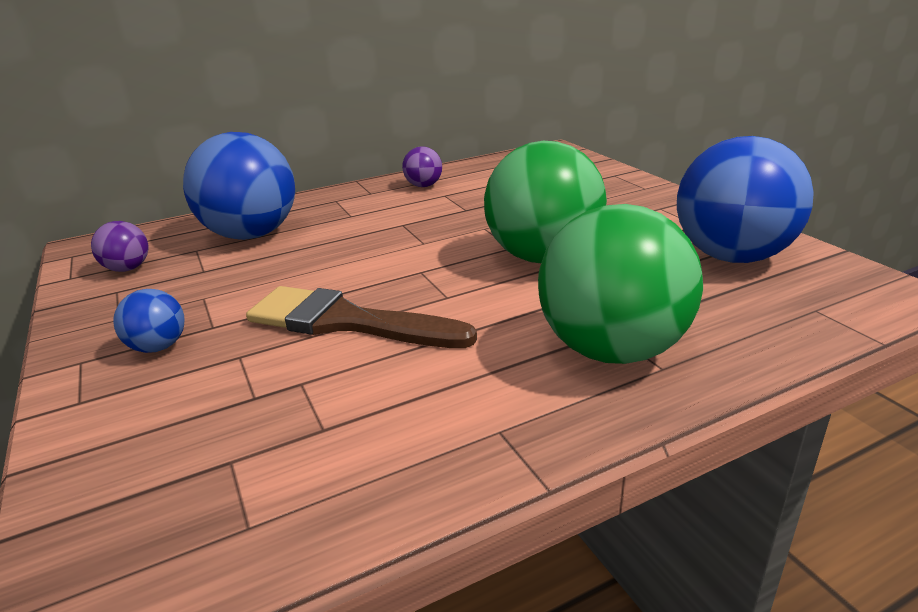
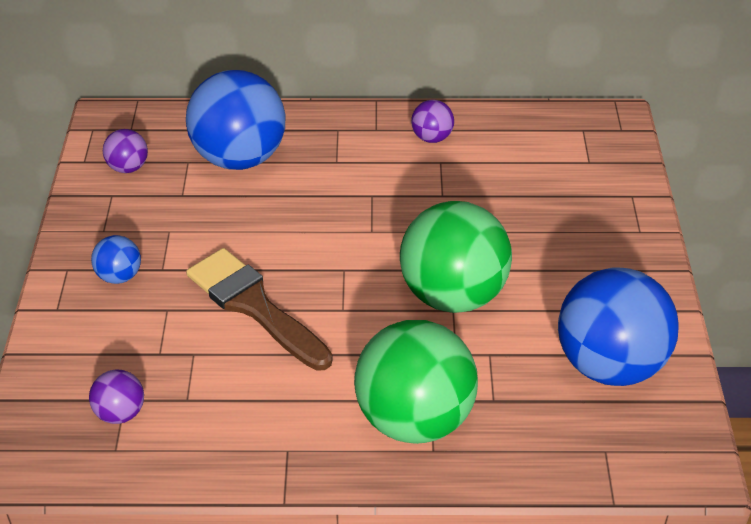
camera: 25 degrees right, 15 degrees up
none -> purple ball [89,370,144,424]

